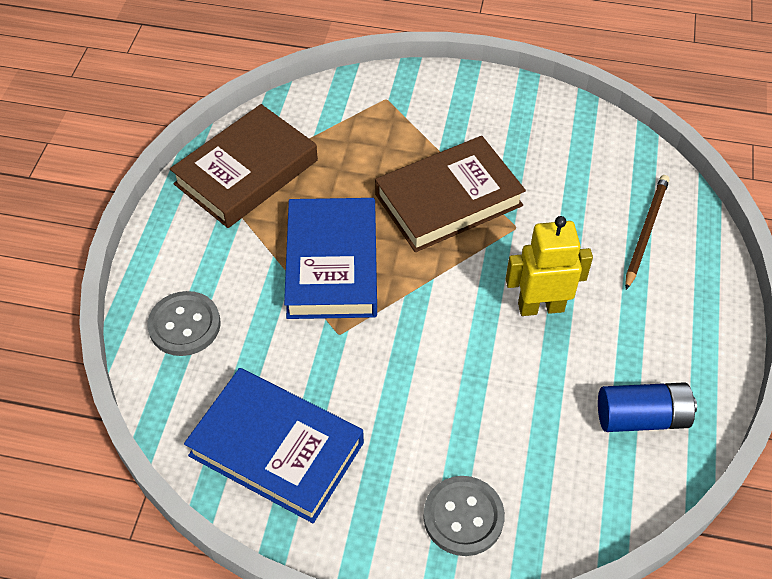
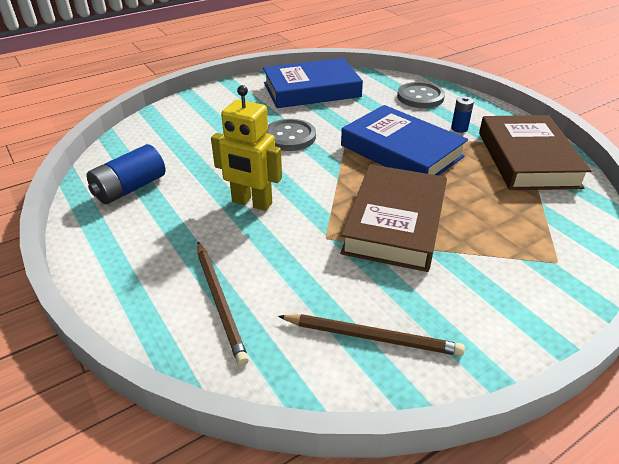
camera: 135 degrees right, 15 degrees down
grey button [423,476,505,556] -> grey button moved to [266,119,316,151]
yellow robot [506,216,593,316] -> yellow robot turned 75 degrees clockwise [211,85,282,211]
none -> brown pencil [278,314,465,356]
none -> blue battery [451,96,474,133]

